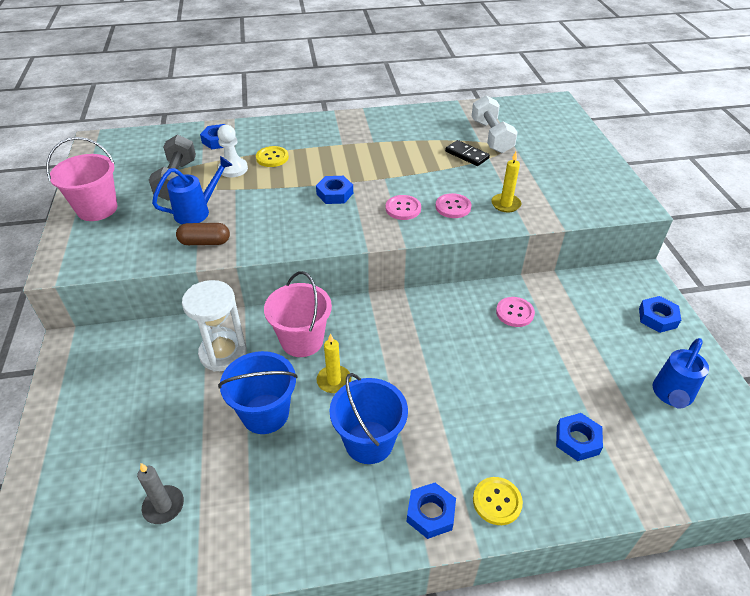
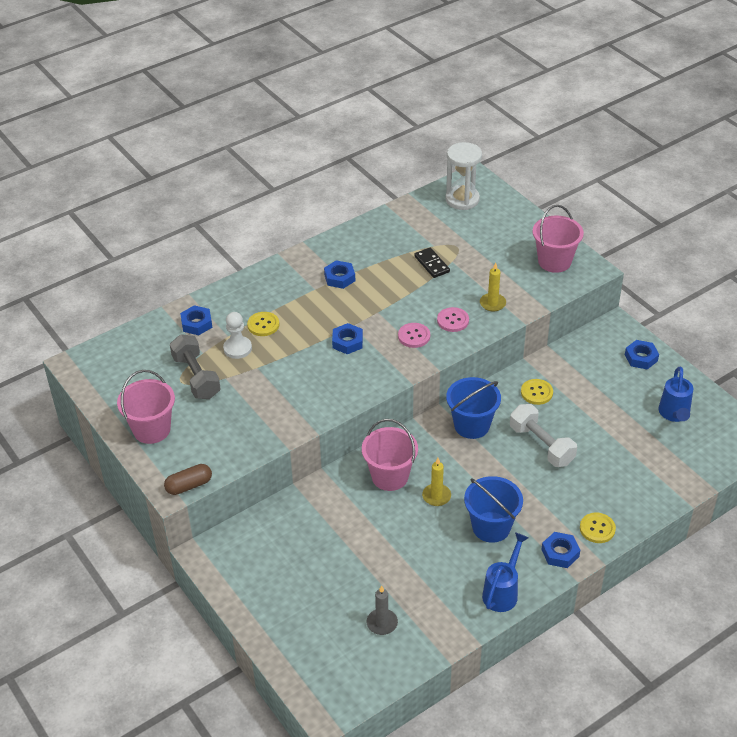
camera: 25 degrees left, 0 degrees up
blue watering can [152,156,232,224] -> blue watering can moved to [482,532,529,612]
brown capsule [176,223,230,245] -> brown capsule moved to [164,464,212,495]
white hourglass [182,280,247,371] -> white hourglass moved to [445,142,482,210]
blue bucket [218,351,297,434] -> blue bucket moved to [446,377,501,439]
black domino [445,140,490,166] -> black domino turned 45 degrees clockwise [414,248,450,278]
white dumbbell [472,95,518,153] -> white dumbbell moved to [510,404,577,467]
pink button [496,297,535,327] -> yellow button [521,379,553,405]
blue nut [556,413,603,461] -> blue nut moved to [324,260,355,289]
none -> pink bucket [532,205,584,273]

